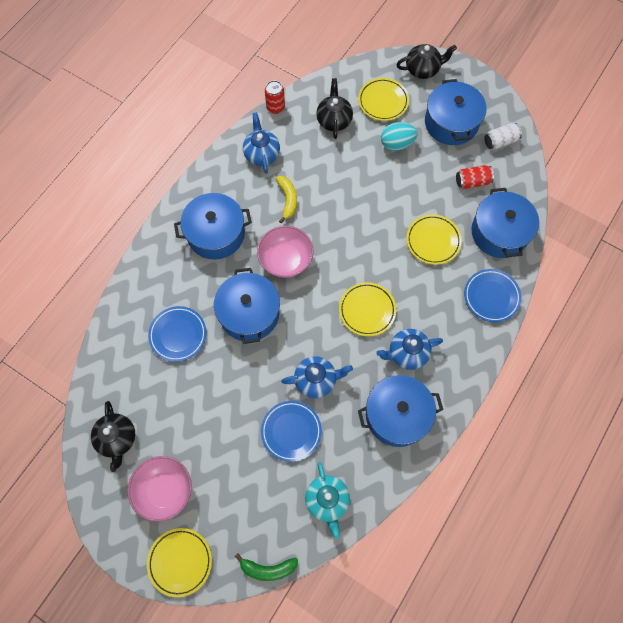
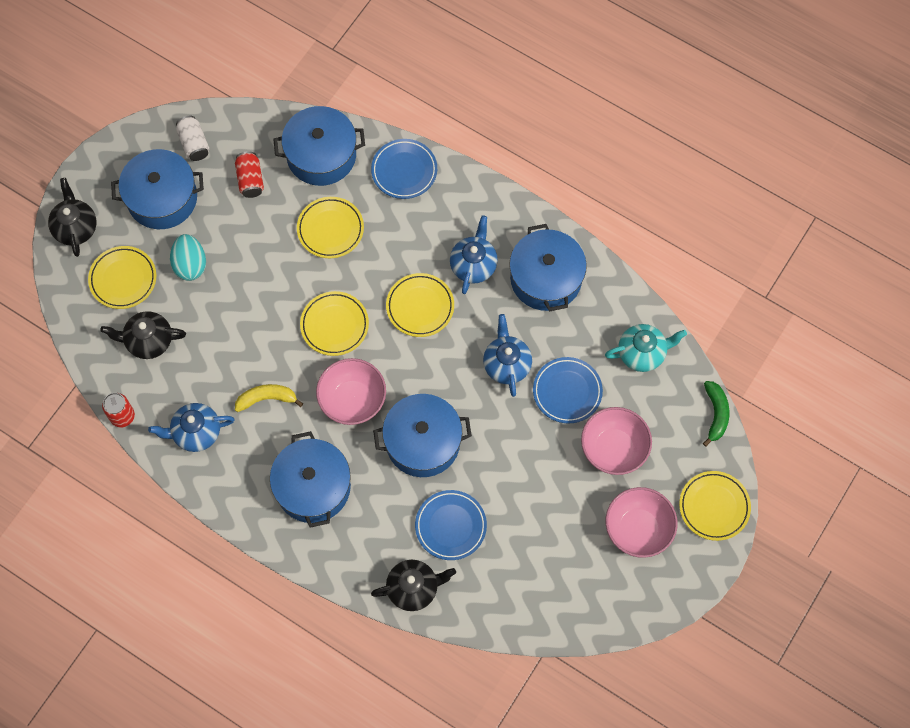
camera: 90 degrees left, 0 degrees up
black teapot [91,401,135,472] -> black teapot moved to [371,560,456,611]
blue teapot [376,329,443,370] -> blue teapot turned 150 degrees counterclockwise [450,215,498,294]
none -> yellow plate [300,291,369,356]
none -> pink bowl [581,407,652,475]

